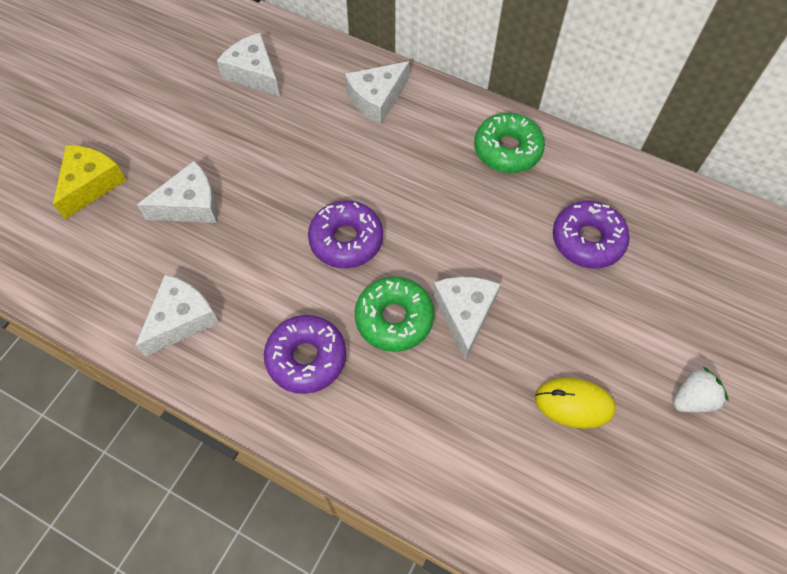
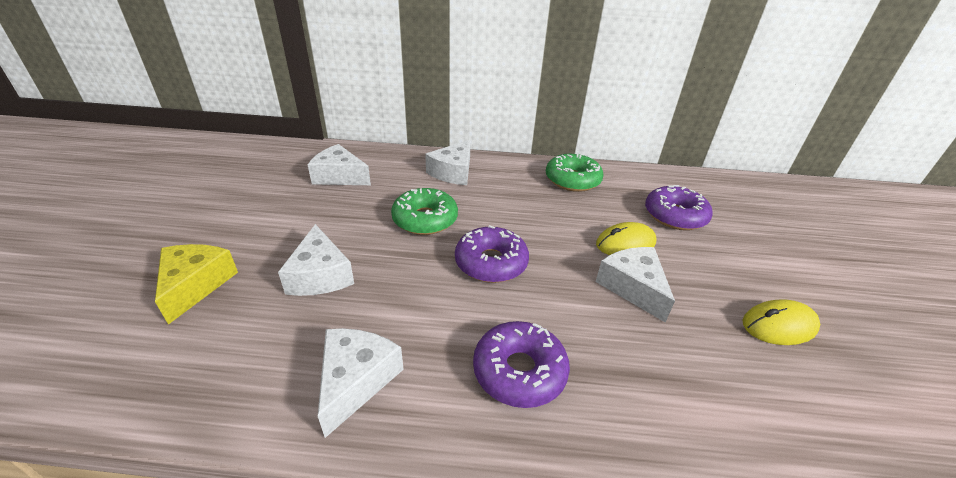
camera: 25 degrees left, 25 degrees down
white cheese [137,161,218,223] -> white cheese turned 120 degrees clockwise [278,224,354,296]
green donut [355,277,434,352] -> green donut moved to [391,188,458,235]
white strawberry [673,367,729,412] -> none
none -> yellow mouse [596,222,657,255]

